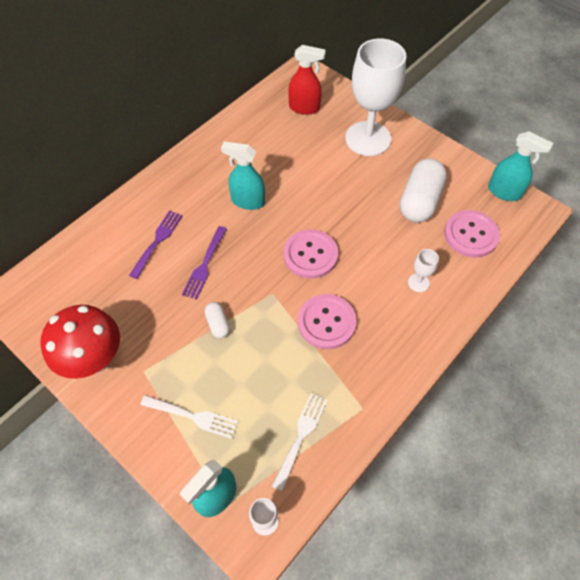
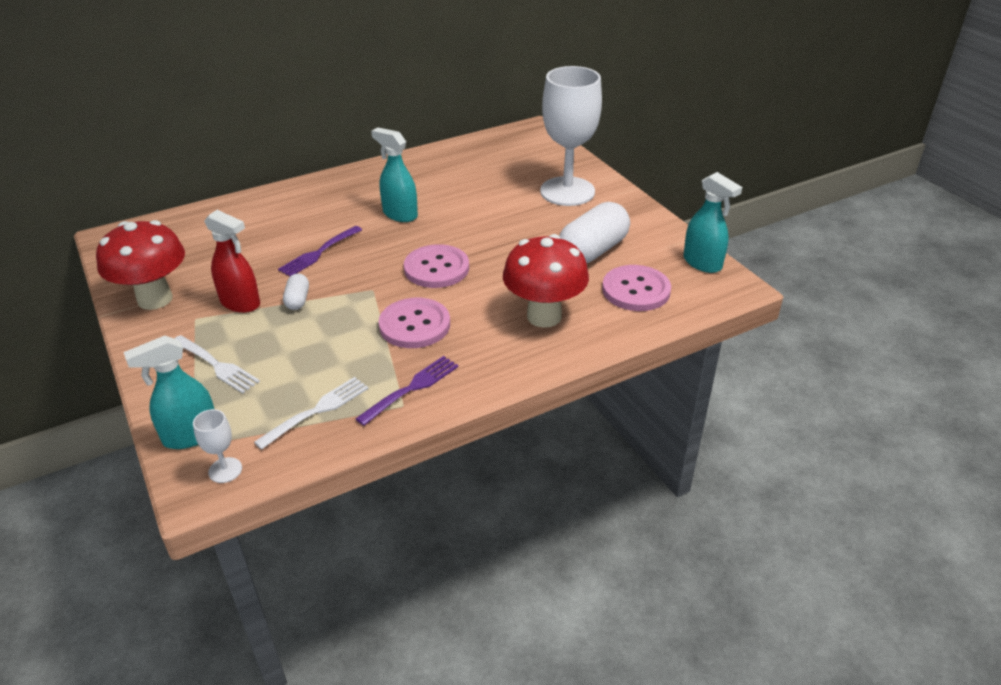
camera: 20 degrees right, 20 degrees down
purple fork [129,210,183,279] -> purple fork moved to [355,356,459,426]
red spray bottle [288,45,326,115] -> red spray bottle moved to [204,210,260,313]
white goblet [408,249,439,292] -> red mushroom [503,234,589,328]

